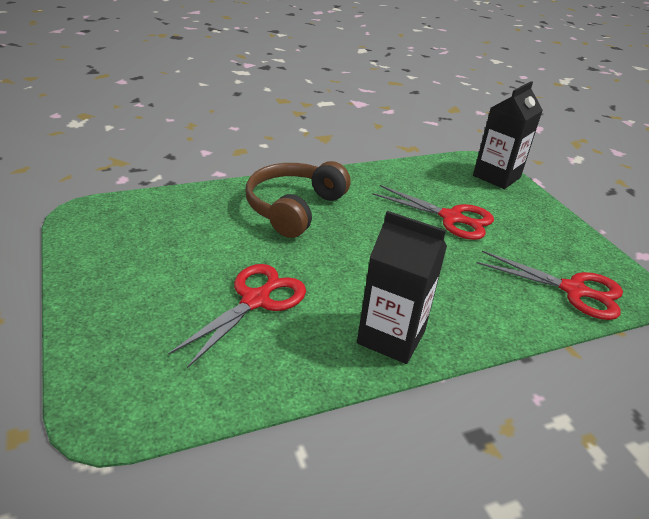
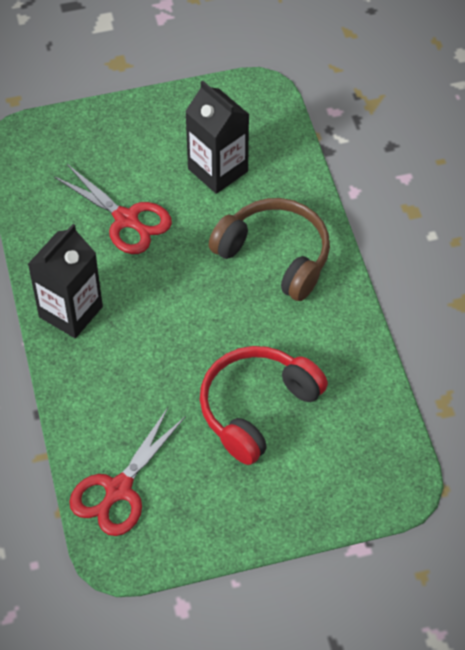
camera: 100 degrees right, 20 degrees up
red scissors [372,185,494,240] -> red headphones [200,346,328,465]
black carton [473,81,543,189] -> black carton moved to [185,81,249,194]

